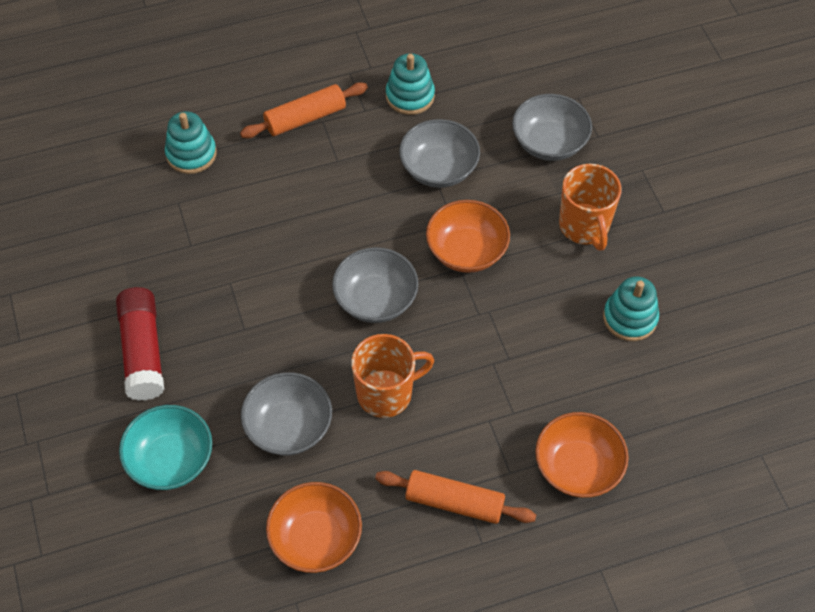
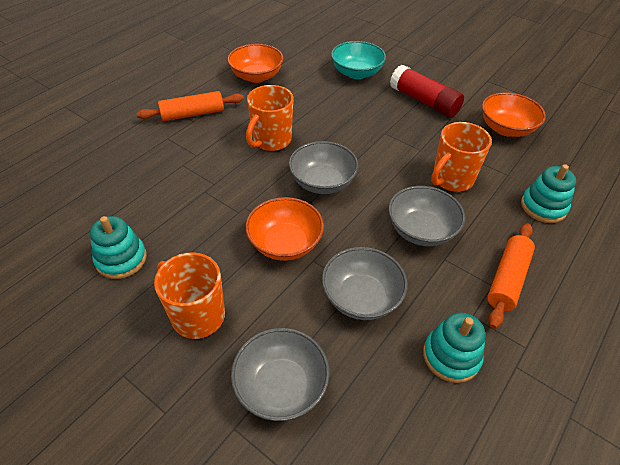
camera: 145 degrees right, 10 degrees down
grey bowl [241,372,332,455] -> grey bowl moved to [388,186,465,246]
orange bowl [535,412,629,498] -> orange bowl moved to [482,92,546,137]
none -> orange mug [431,122,492,192]

